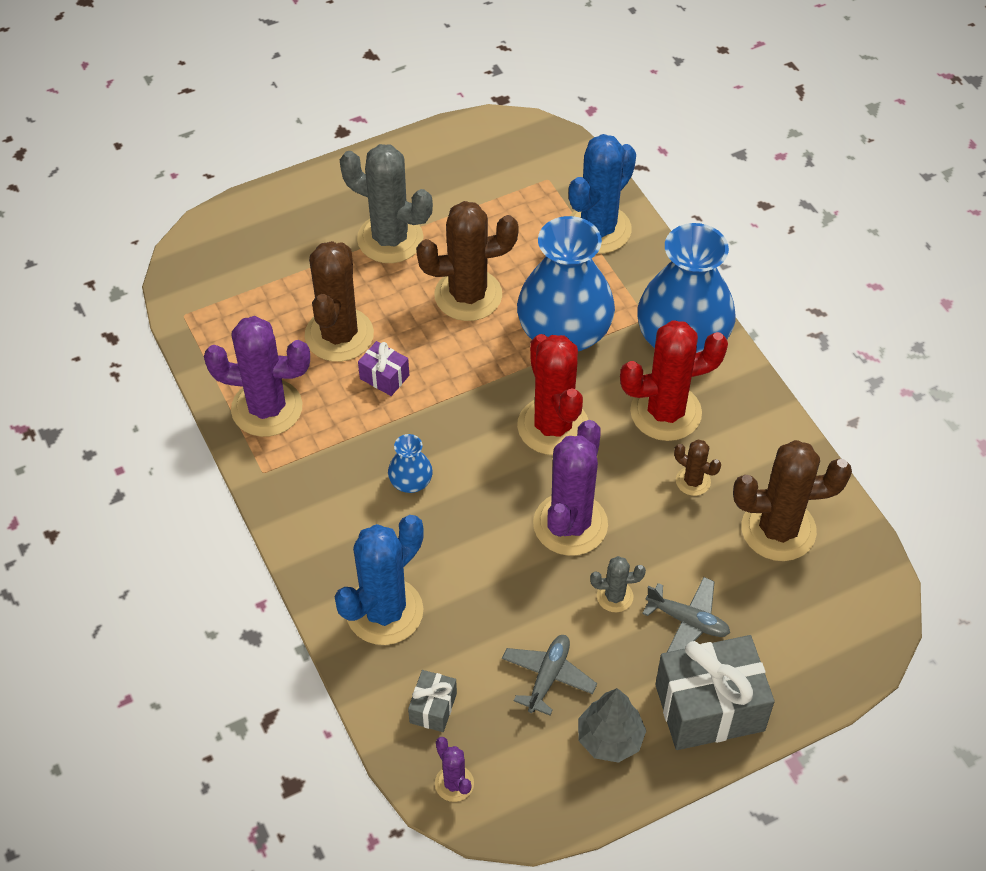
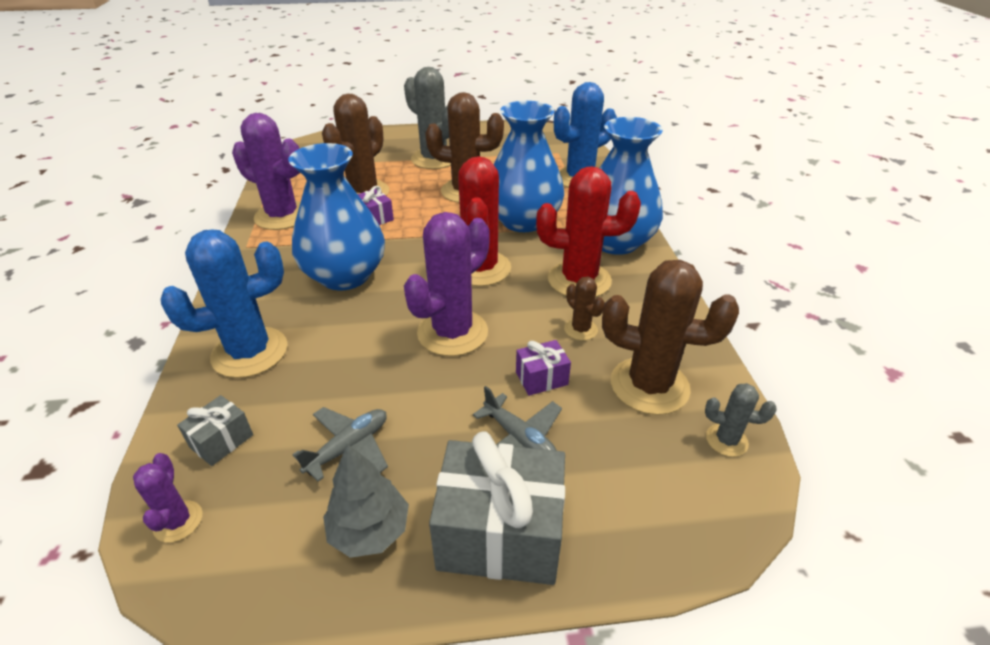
camera: 20 degrees right, 15 degrees down
blue vase [388,434,433,493] -> blue vase [288,143,385,290], size x2.30
grey cactus [590,556,646,612] -> grey cactus moved to [705,383,776,457]
none -> purple gift [516,340,571,396]

